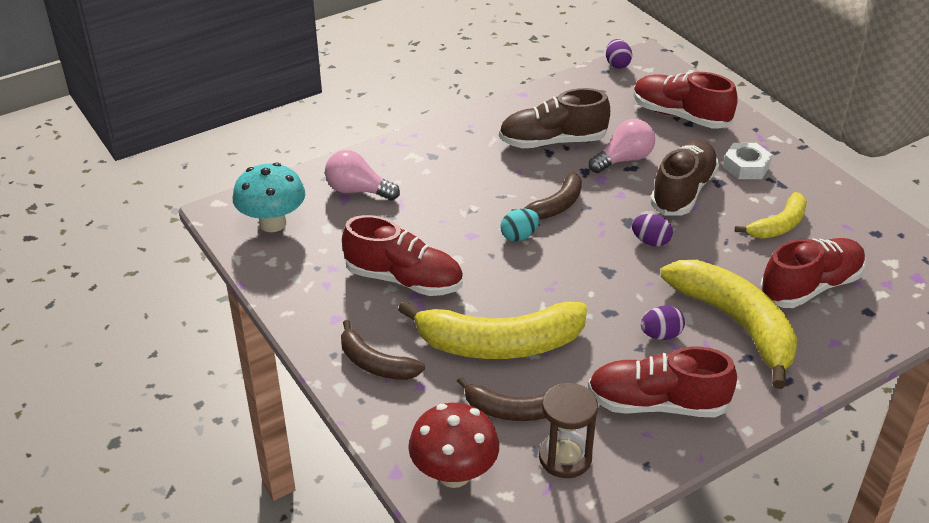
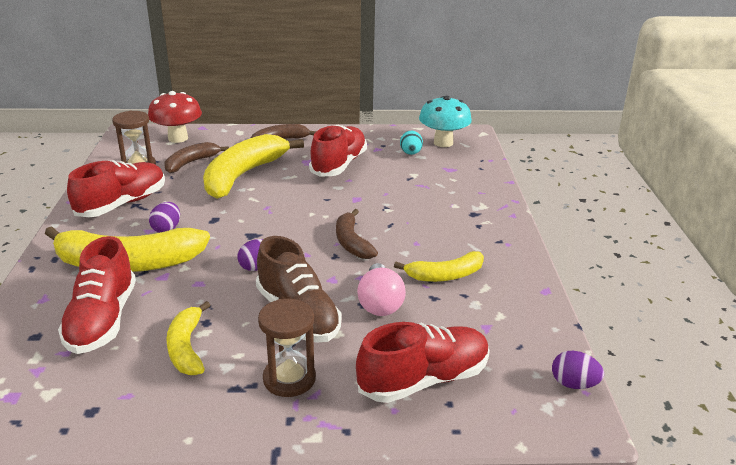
camera: 120 degrees right, 10 degrees down
pink light bulb [325,150,400,200] -> none
red shoe [342,215,463,296] -> red shoe turned 150 degrees clockwise [309,125,367,177]
brown shoe [499,88,610,148] -> yellow banana [394,251,484,282]
turquoise egg [500,209,539,242] -> turquoise egg moved to [400,131,423,155]
white nut [723,143,772,179] -> brown hourglass [258,299,316,397]

